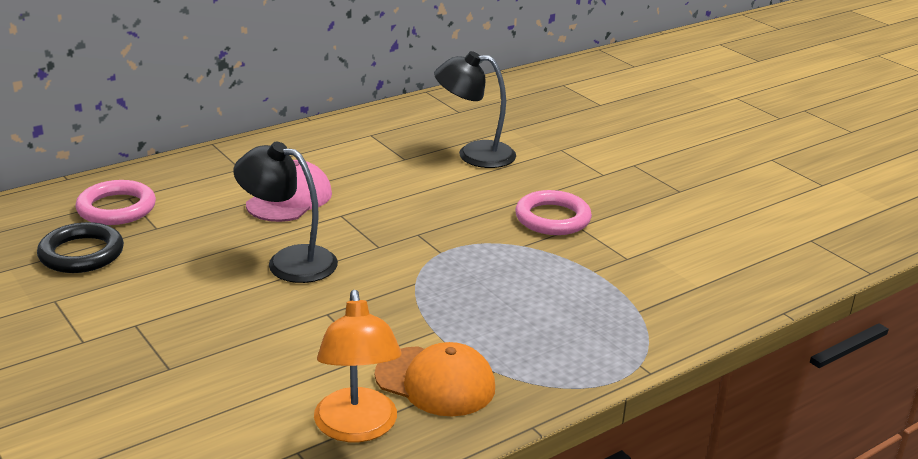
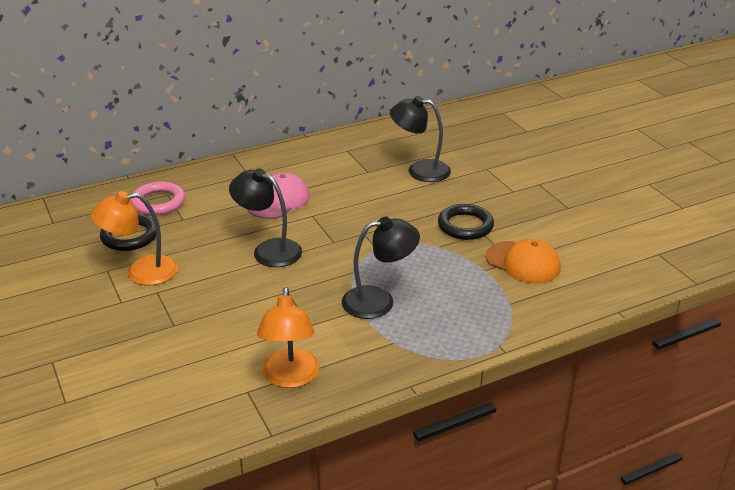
camera: 10 degrees right, 5 degrees up
orange cap [375,342,495,416] -> orange cap moved to [486,239,561,284]
pink ring [515,190,592,235] -> black ring [438,204,494,240]
none -> orange lamp [90,191,178,286]
none -> black lamp [342,217,420,319]

